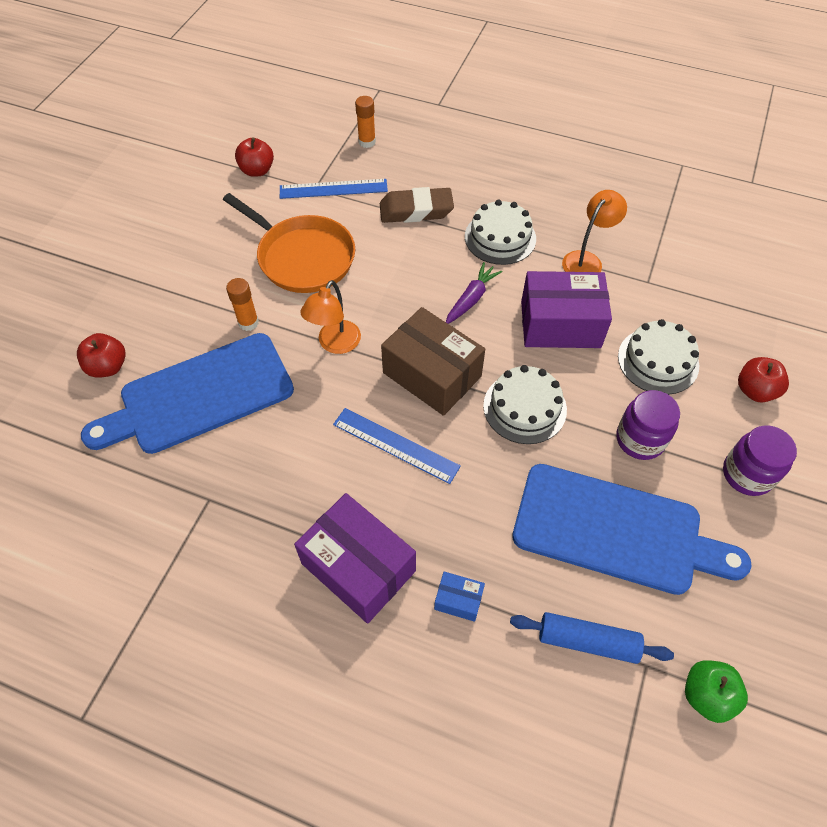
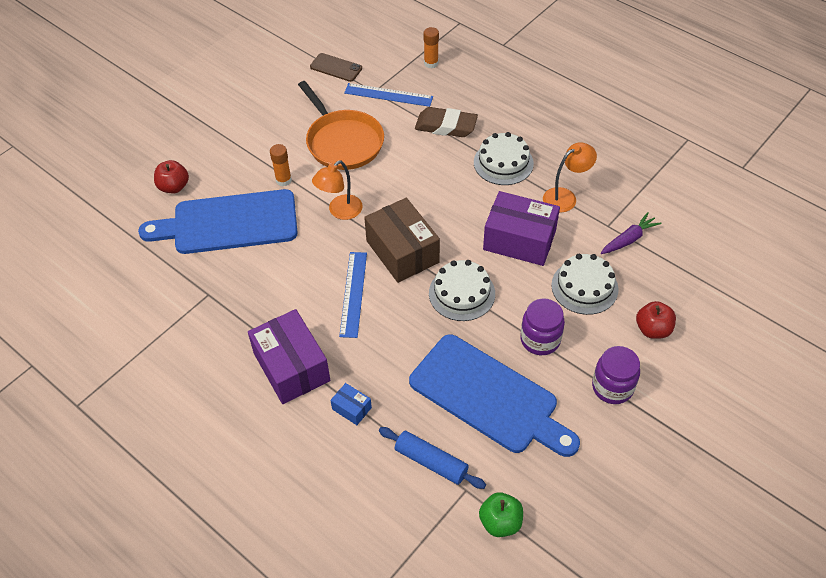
camera: 20 degrees right, 5 degrees down
red apple [235,137,274,177] -> brown phone [310,53,362,82]
blue ruler [333,408,461,484] -> blue ruler turned 45 degrees clockwise [339,252,367,338]
purple carrot [446,262,503,324] -> purple carrot moved to [601,212,661,254]

